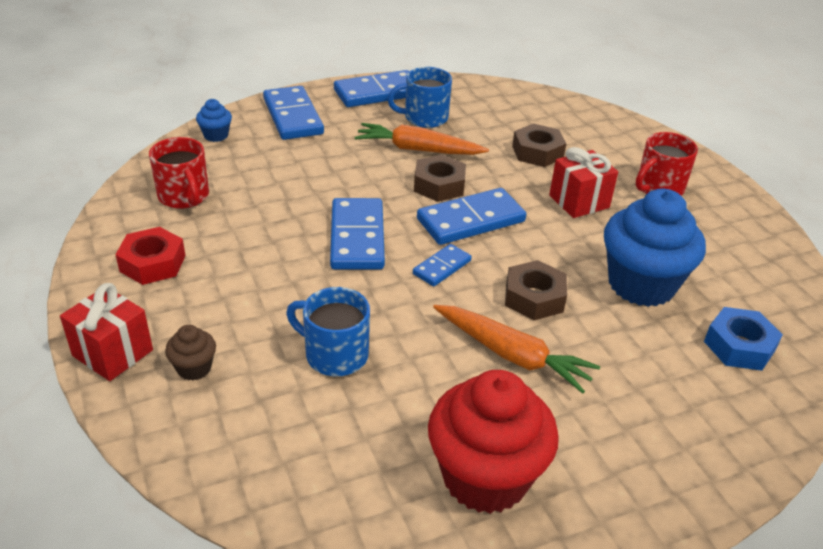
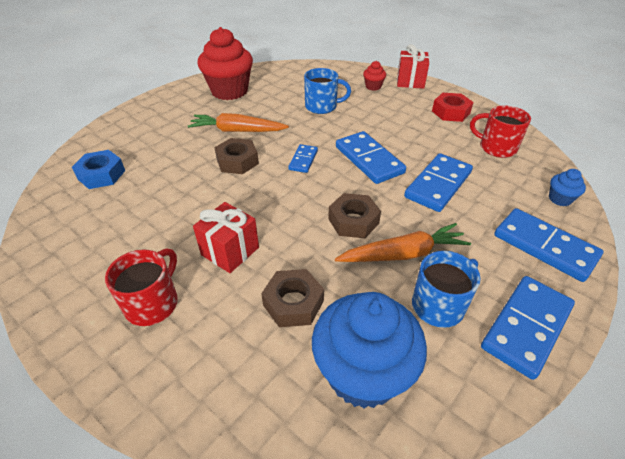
camera: 155 degrees right, 5 degrees up
brown cupcake [165,325,216,381] -> red cupcake [363,61,386,91]
blue domino [417,188,526,245] -> blue domino moved to [404,153,473,212]
blue cupcake [604,189,706,307] -> blue cupcake moved to [312,292,427,409]

